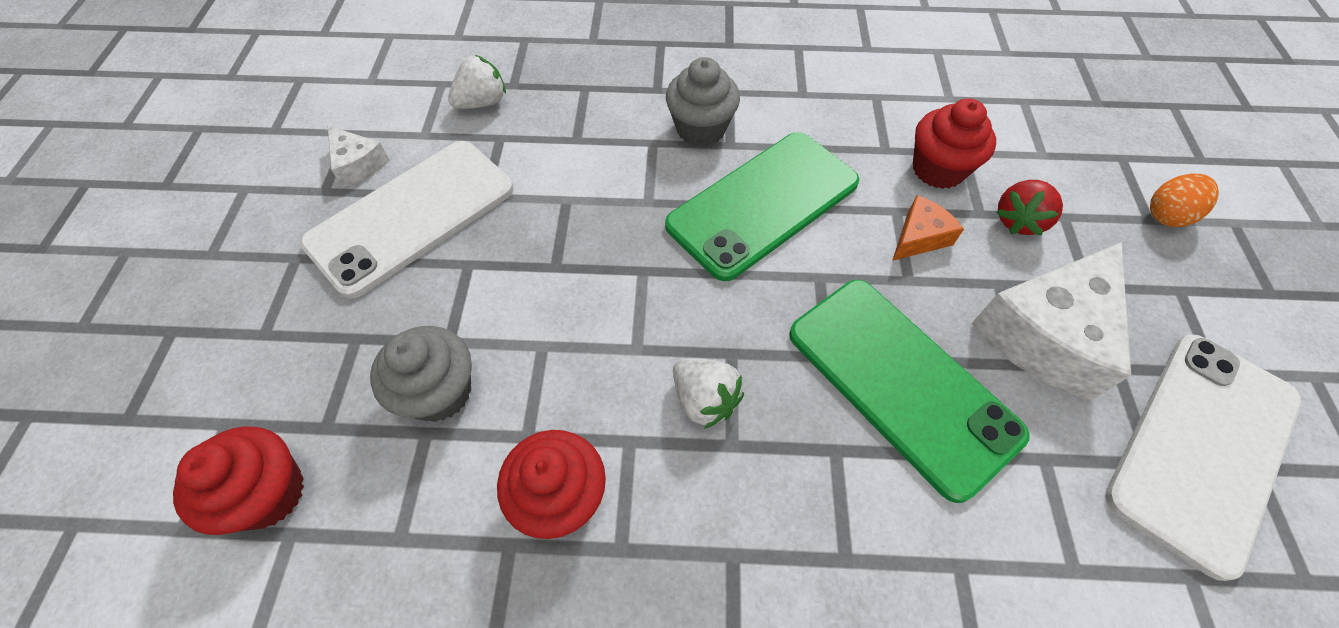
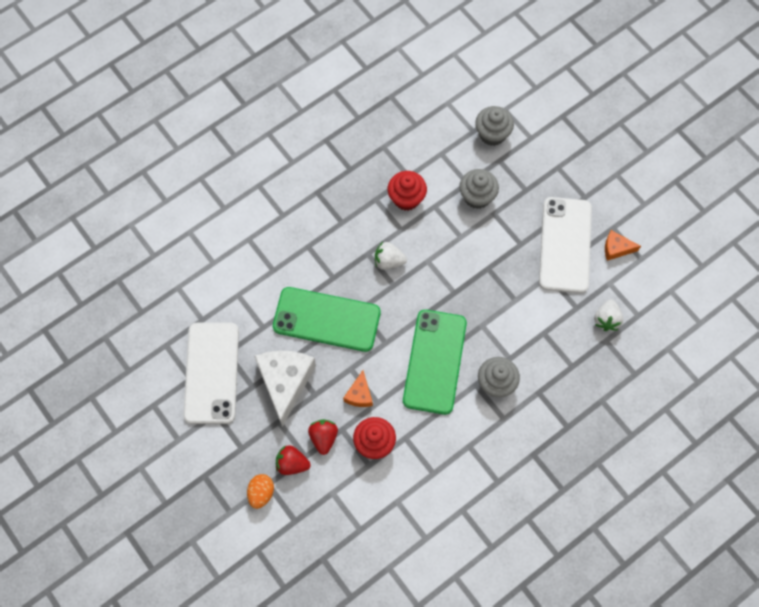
camera: 140 degrees right, 10 degrees up
red cupcake [173,426,304,535] -> grey cupcake [475,106,514,146]
white cheese [327,125,389,187] -> orange cheese [605,230,641,261]
none -> red strawberry [276,445,311,475]

